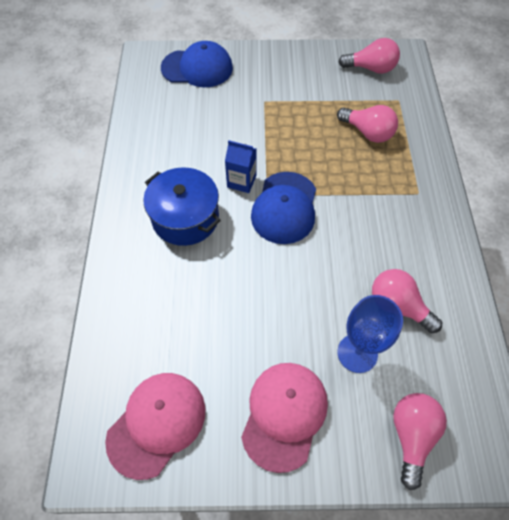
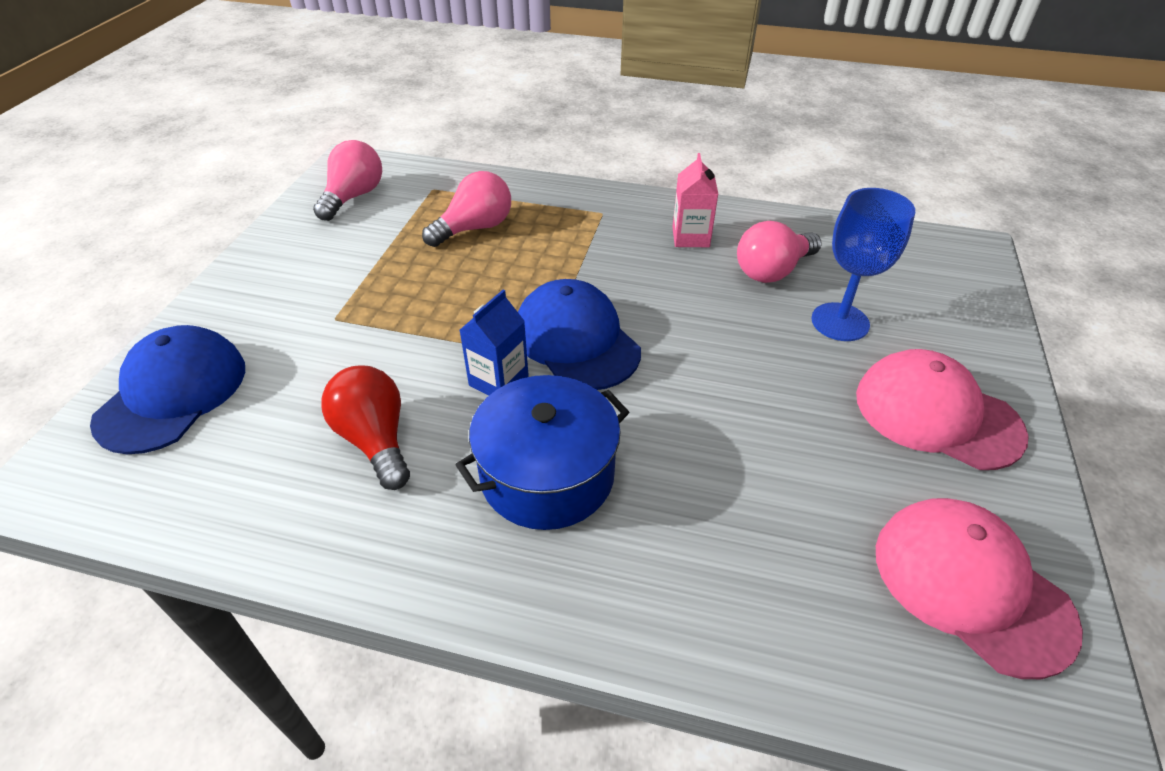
camera: 75 degrees left, 15 degrees down
blue cap [251,172,316,244] -> blue cap turned 150 degrees counterclockwise [518,279,641,390]
pink light bulb [393,393,447,490] -> none
none -> red light bulb [321,366,410,490]
none -> pink carton [672,153,718,247]

